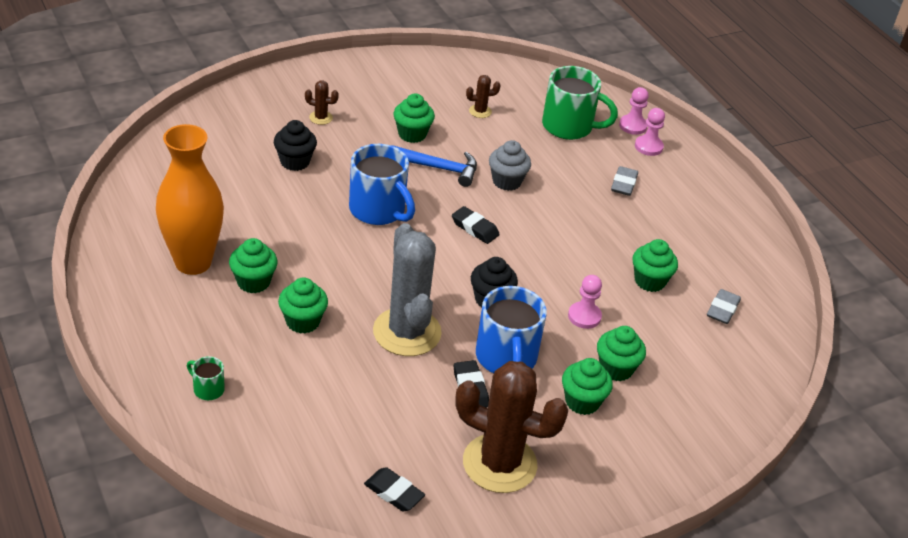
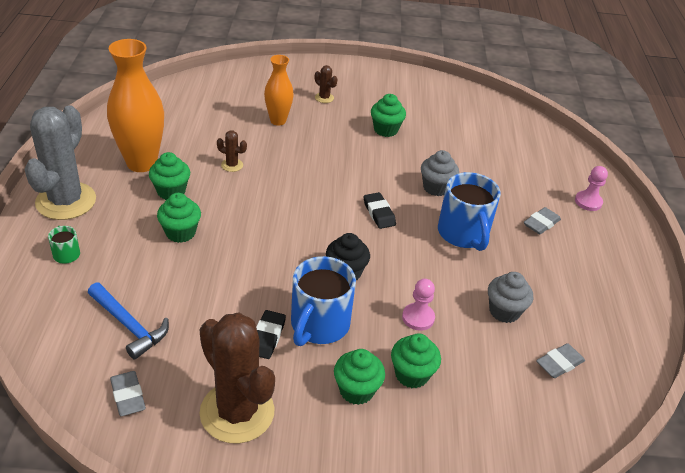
camera: 30 degrees right, 0 degrees up
black cupcake [274,120,317,171] -> orange vase [264,55,294,126]
blue mug [349,144,415,225] -> blue mug moved to [438,172,501,251]
black eraser [364,467,425,512] -> grey eraser [110,371,146,416]
grey cactus [373,223,442,356] -> grey cactus moved to [24,105,96,220]
blue hammer [392,145,477,187] -> blue hammer moved to [88,283,169,360]
brown cactus [466,75,500,118] -> brown cactus moved to [217,130,247,172]
green mug [542,66,618,140] -> none
pink pawn [619,87,649,135] -> none
green cupcake [633,239,678,292] -> grey cupcake [488,272,533,323]

